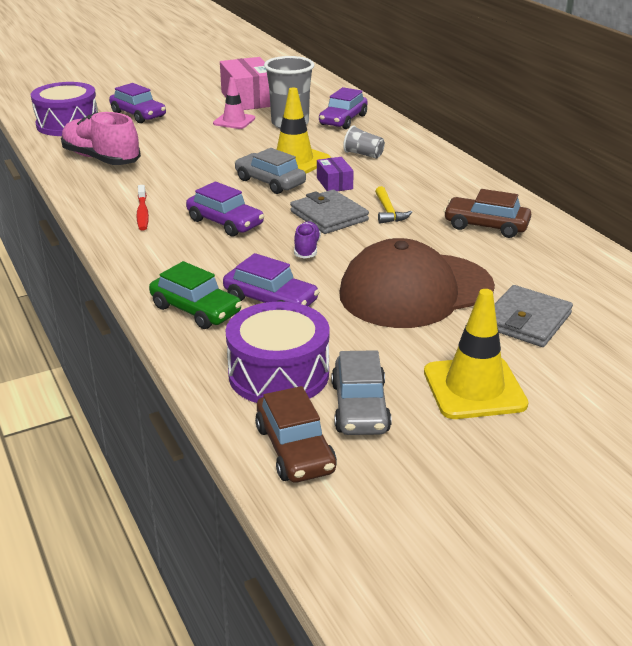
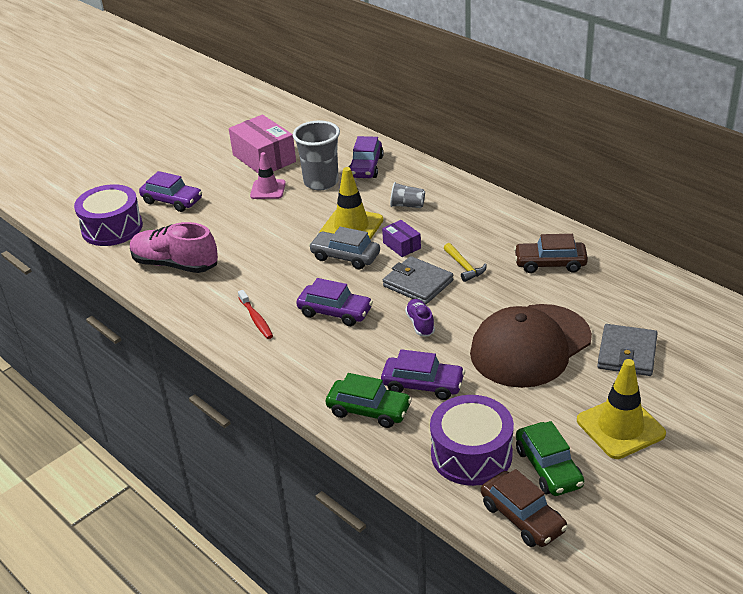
camera: 15 degrees left, 5 degrees up
grey car [331,350,392,435] -> green car [516,421,584,496]

